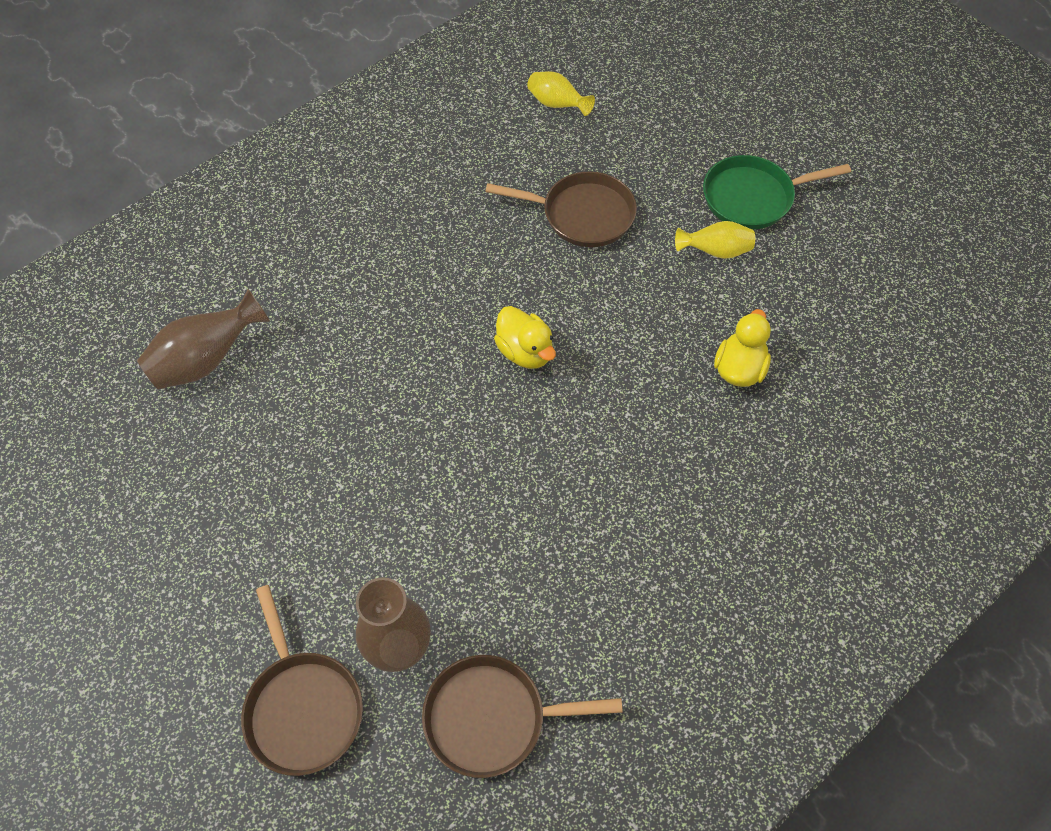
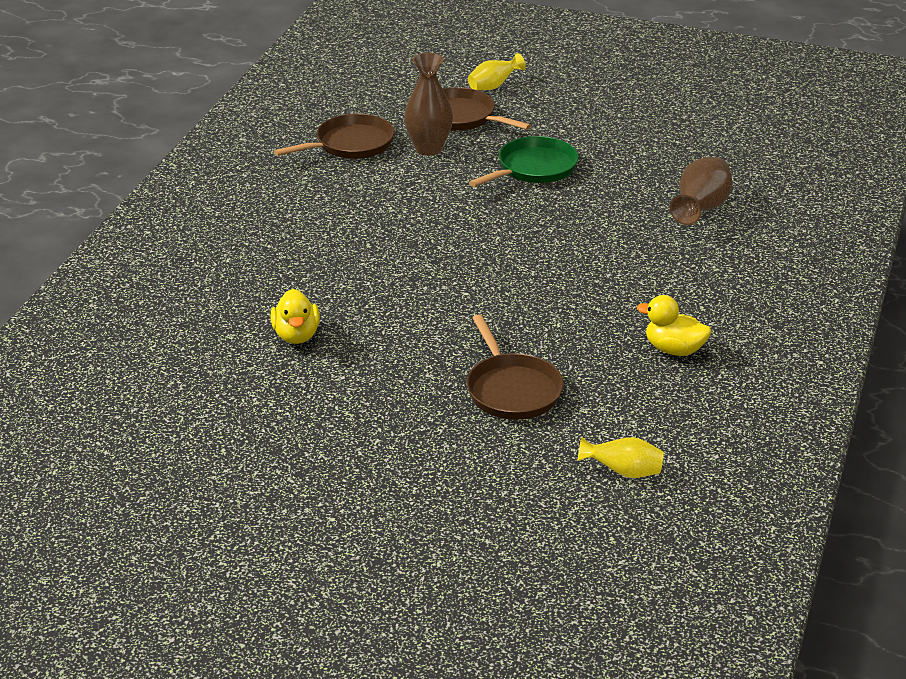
camera: 150 degrees right, 25 degrees down
brown pan [485,171,637,247] -> brown pan turned 90 degrees counterclockwise [466,314,564,420]
yellow duck [494,306,556,369] -> yellow duck moved to [637,295,711,356]
yellow vase [675,221,755,259] -> yellow vase moved to [468,53,526,90]
green pan [703,155,851,230] -> green pan moved to [469,136,579,187]

